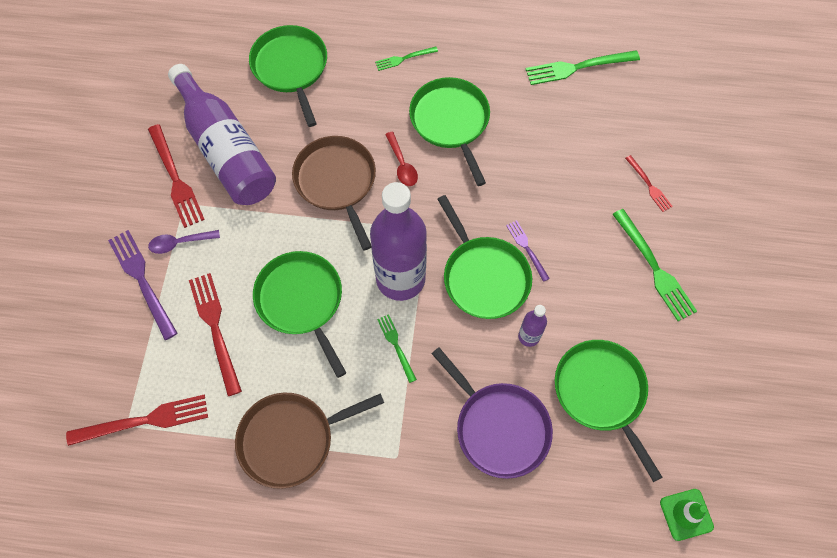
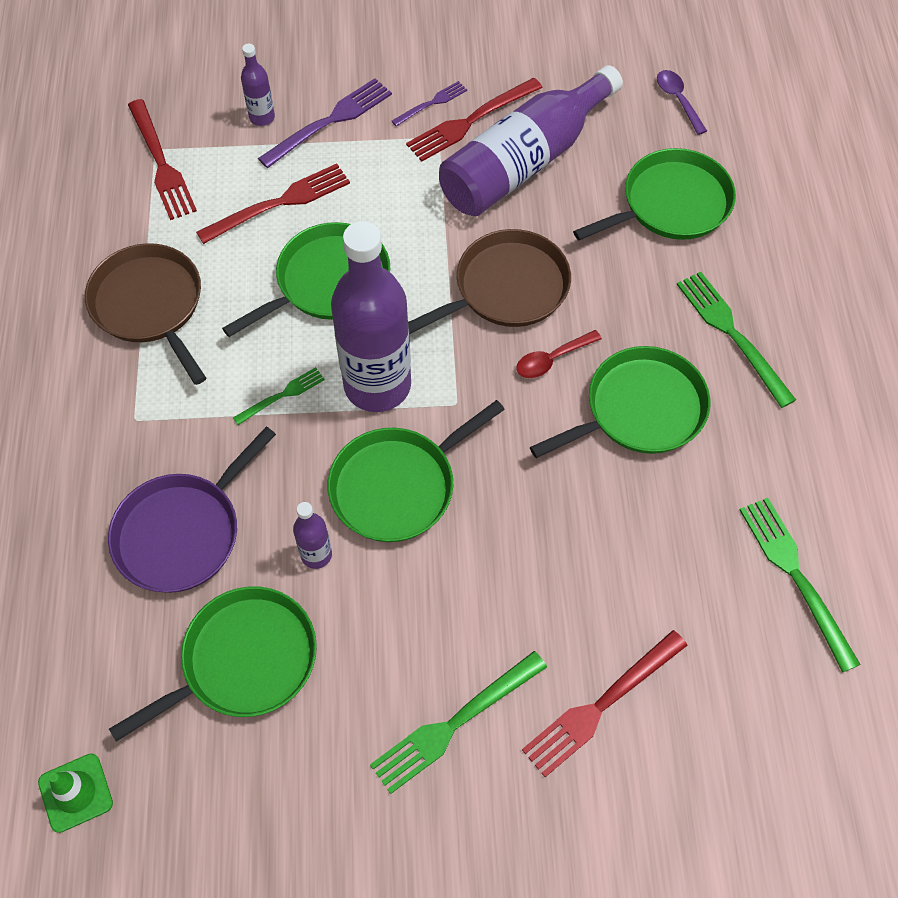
camera: 80 degrees right, 5 degrees down
purple spoon [148,230,220,254] -> purple spoon moved to [657,70,707,135]
green fork [375,46,438,71] -> green fork [676,272,796,408], size x1.79
purple fork [506,220,550,282] -> purple fork moved to [392,81,467,126]
red fork [625,155,673,212] -> red fork [522,630,688,777], size x1.79
none -> purple bottle [241,44,275,126]

